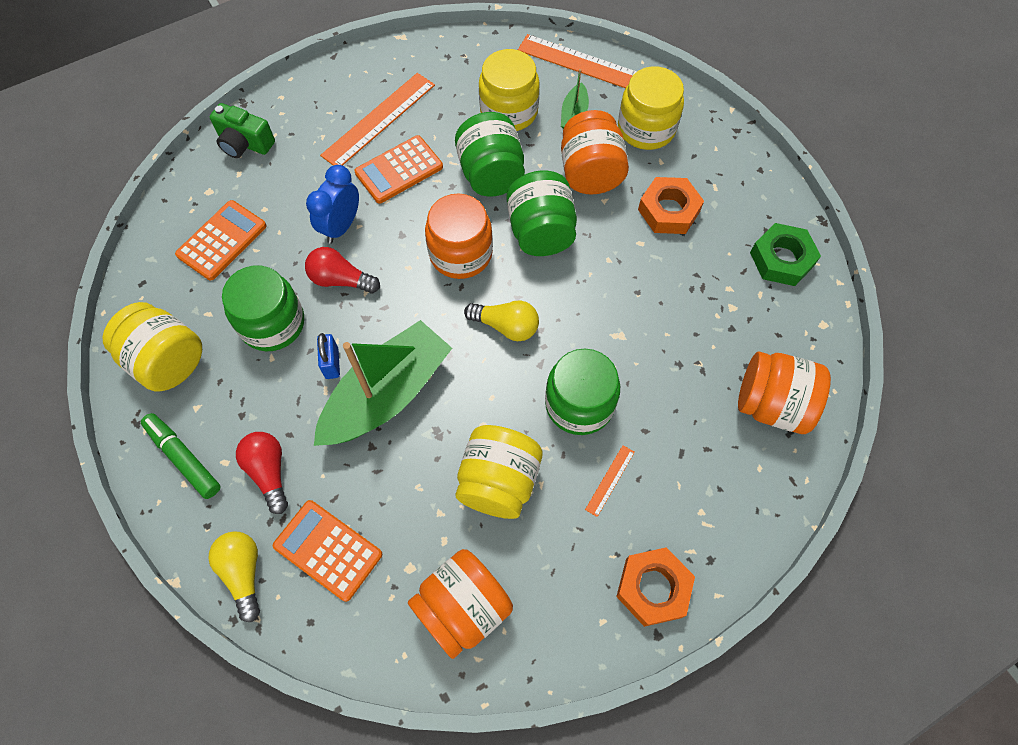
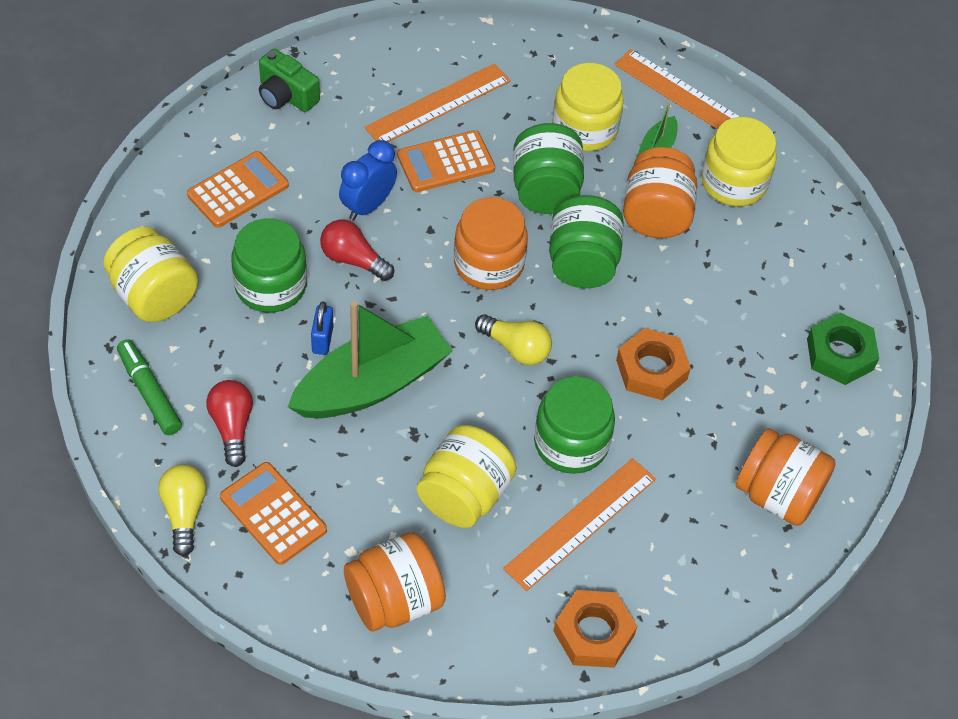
camera: 10 degrees right, 10 degrees down
orange ruler [585,445,635,517] -> orange ruler [503,458,656,591], size x2.20
orange nut [638,177,704,234] -> orange nut moved to [616,328,691,400]

